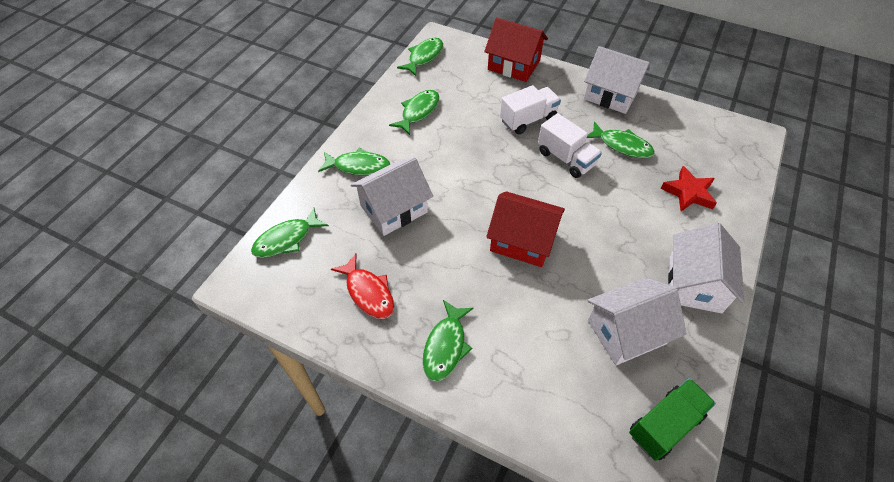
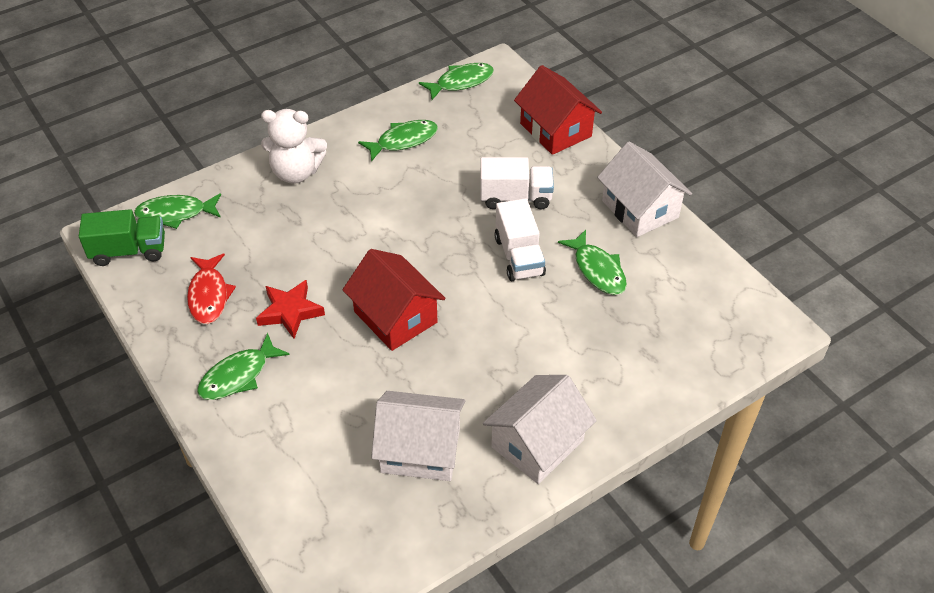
camera: 30 degrees right, 5 degrees down
green fish [318,148,390,176] -> white teddy bear [261,109,327,184]
white house [351,158,433,236] -> none
green truck [629,378,716,461] -> green truck moved to [79,209,165,266]
red star [661,166,717,212] -> red star moved to [256,280,325,339]

